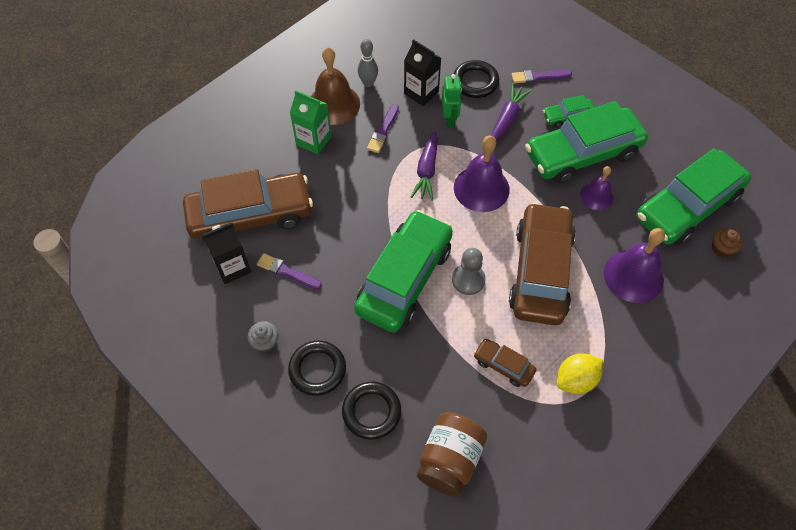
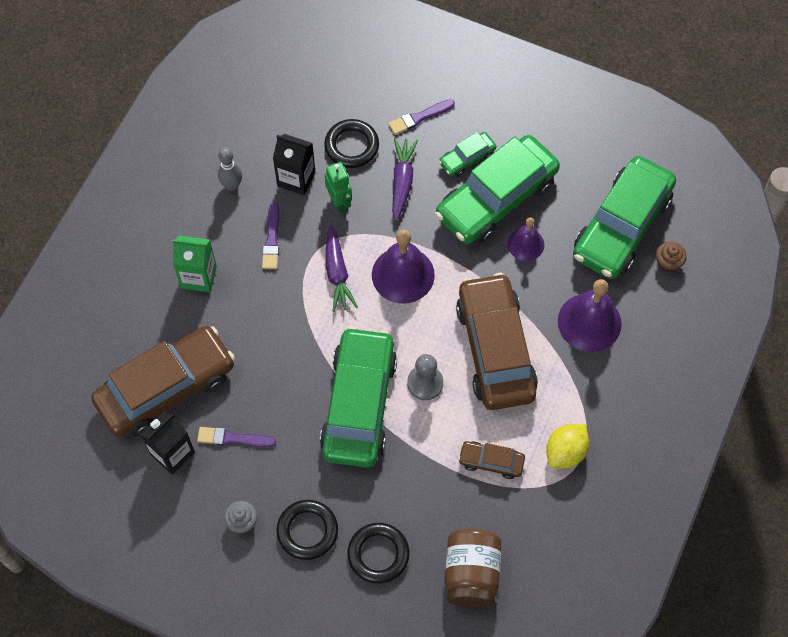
camera: 20 degrees left, 5 degrees up
brown bell [311,47,360,125] -> none

